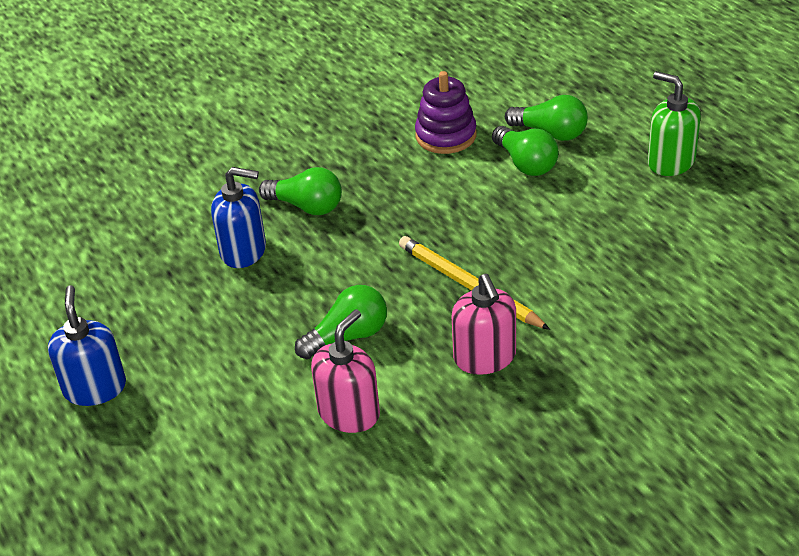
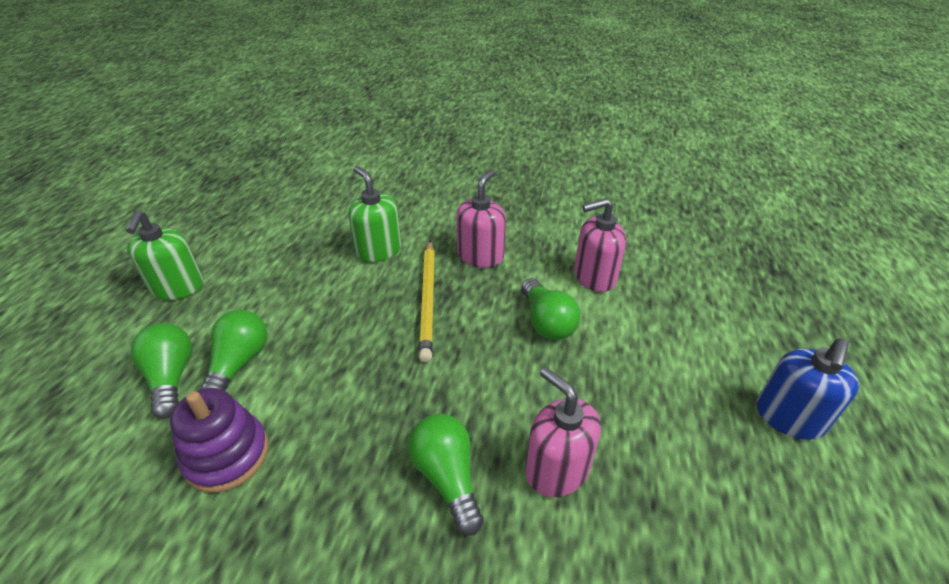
camera: 140 degrees left, 0 degrees up
blue soap dispenser [211,167,266,268] -> pink soap dispenser [525,367,601,497]
green light bulb [295,285,387,359] -> green light bulb turned 120 degrees counterclockwise [521,278,580,340]
none -> green soap dispenser [348,166,402,262]

